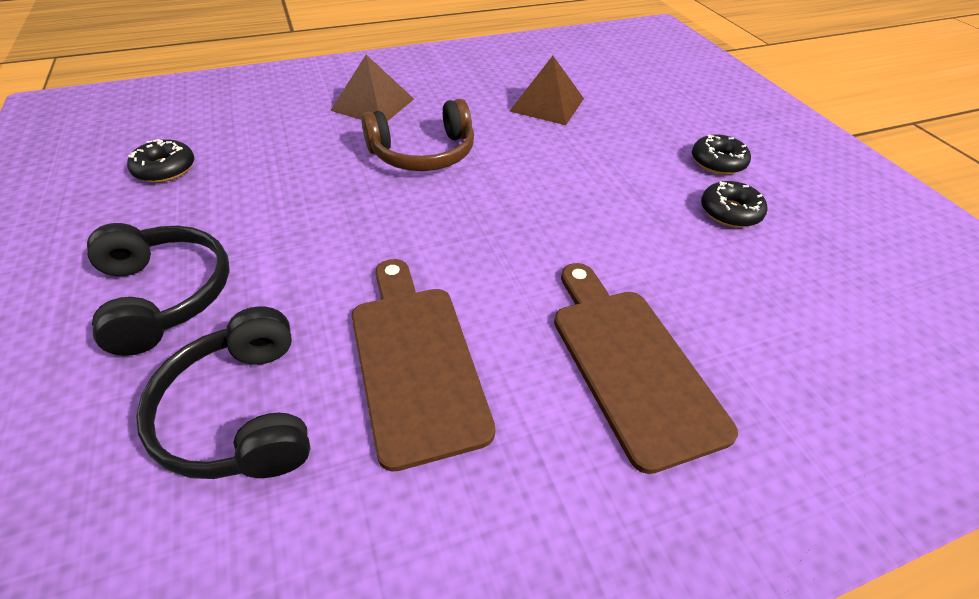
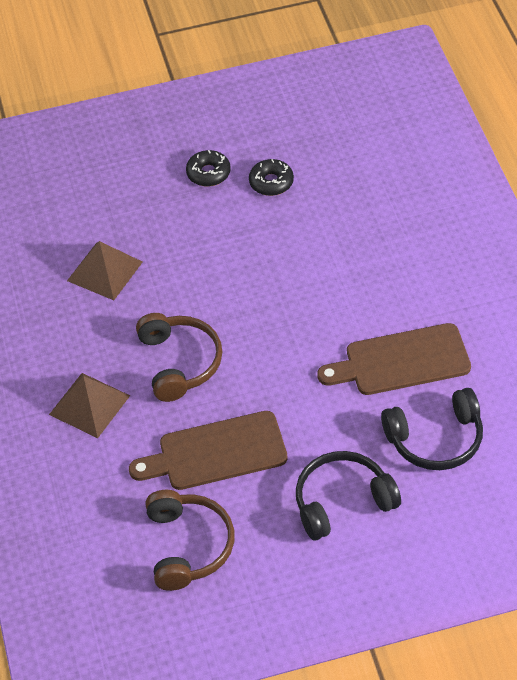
camera: 80 degrees left, 5 degrees up
black donut [127,139,194,183] -> brown headphones [146,490,234,591]
brown cutting board [554,263,738,474] -> brown cutting board moved to [129,411,288,490]

